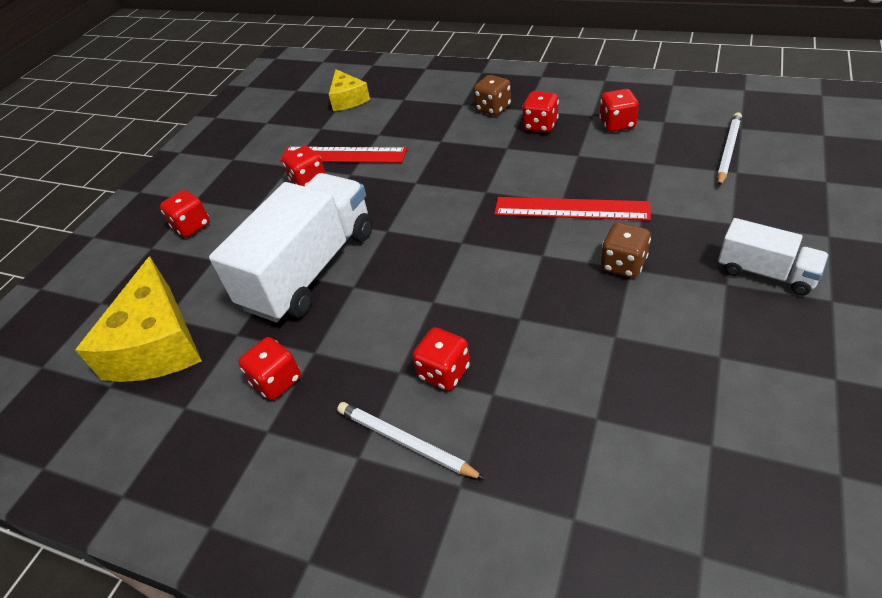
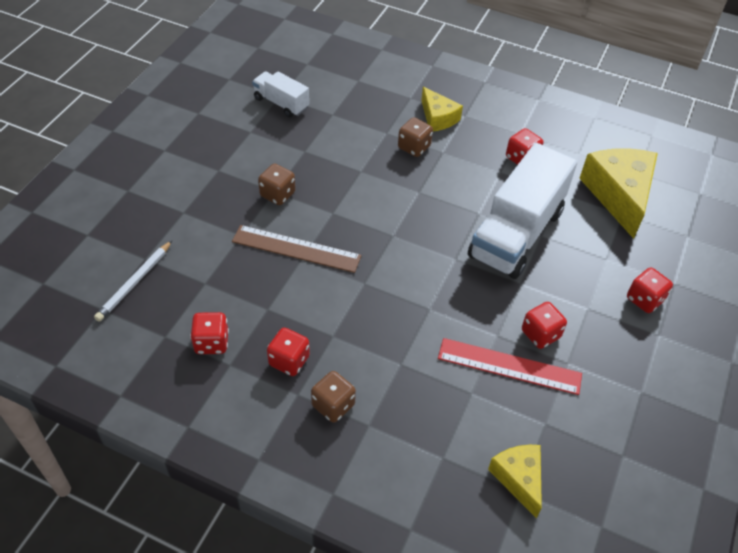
camera: 175 degrees right, 5 degrees up
white pencil [337,402,485,480] -> yellow cheese [421,87,463,131]
red dice [412,327,470,391] -> brown dice [398,117,433,157]
red ruler [494,197,651,221] -> brown ruler [232,225,362,273]
white truck [718,218,829,296] -> white truck moved to [252,71,309,117]

